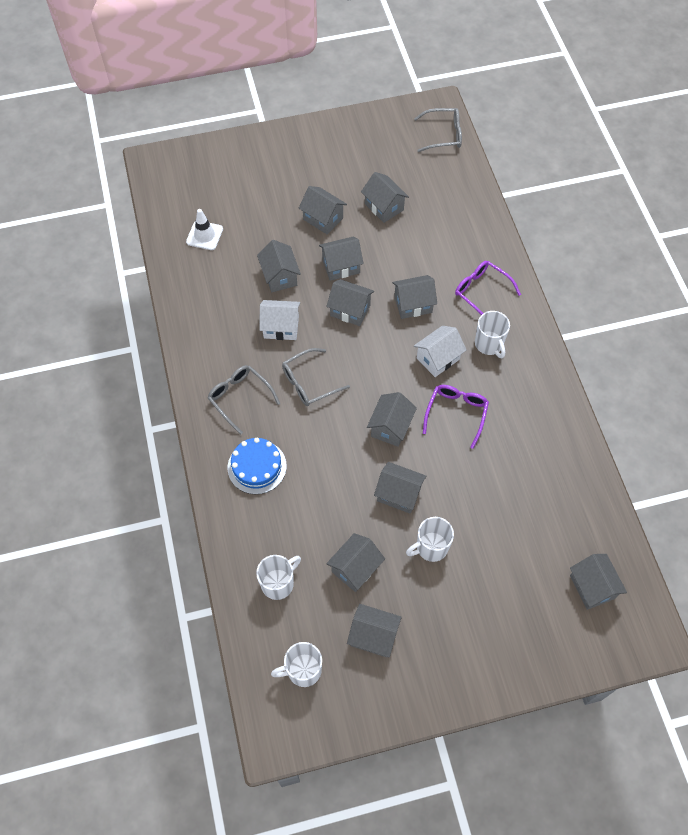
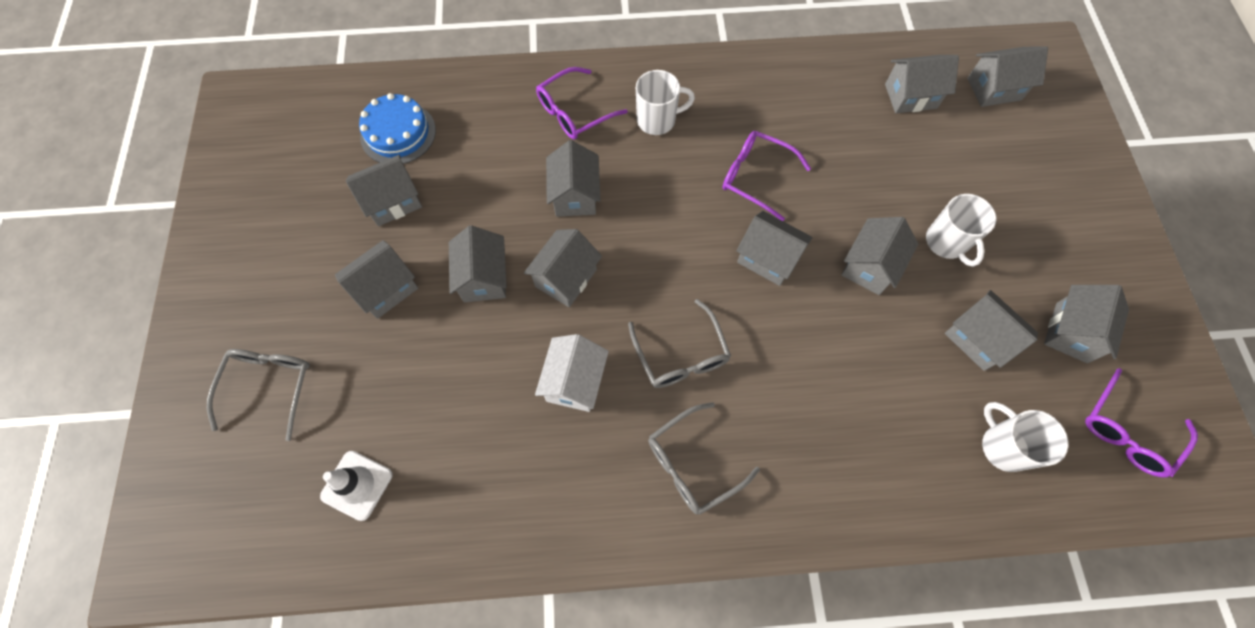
camera: 80 degrees left, 5 degrees up
blue cake [228,438,287,494] -> blue cake moved to [359,93,436,164]
grey house [257,240,301,292] -> grey house moved to [885,55,959,113]
white mug [271,642,322,687] -> purple glasses [1085,368,1198,477]
grey glasses [414,108,462,152] -> grey glasses moved to [207,349,310,441]
white house [414,326,467,377] -> none

